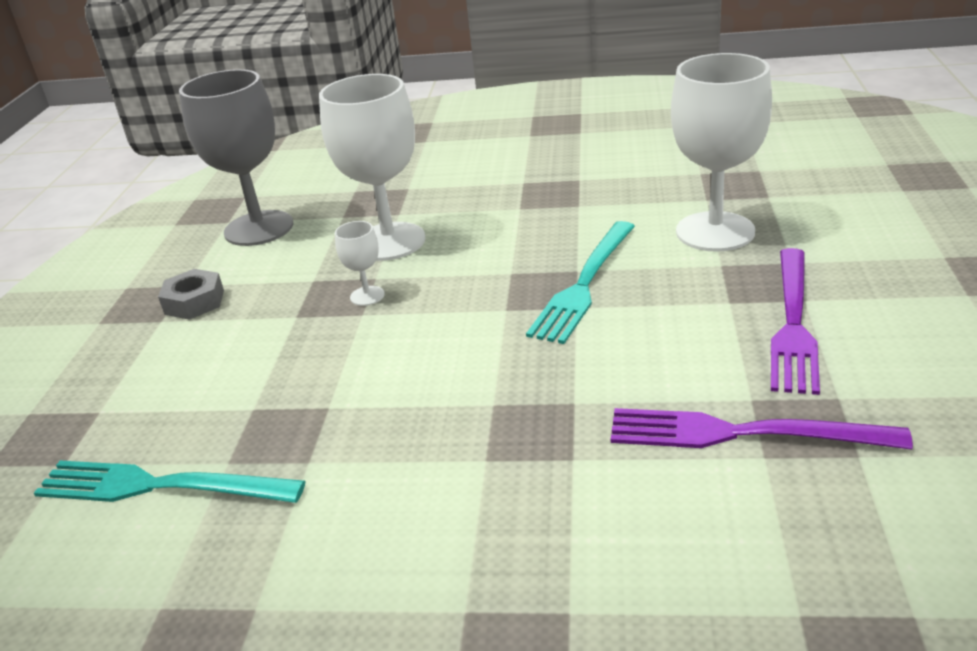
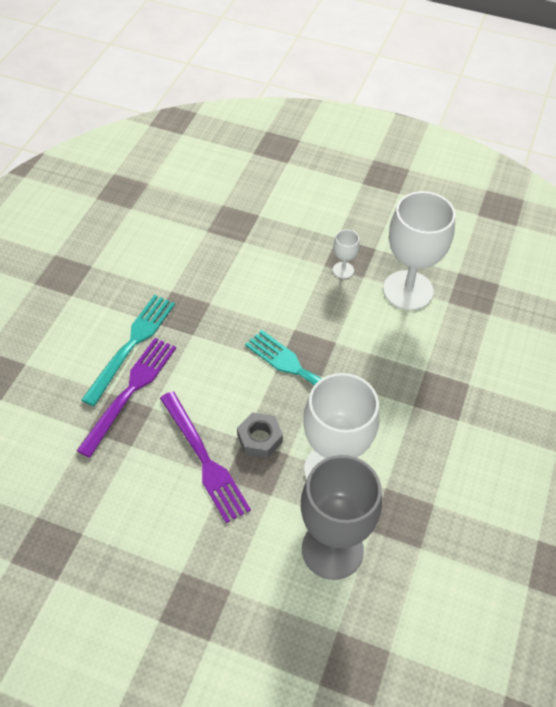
camera: 100 degrees right, 20 degrees up
turquoise fork [34,461,305,503] -> turquoise fork moved to [81,295,175,406]
grey nut [158,269,224,320] -> grey nut moved to [237,412,283,458]
grey goblet [179,69,293,246] -> grey goblet moved to [301,455,382,580]
purple fork [771,248,820,395] -> purple fork turned 150 degrees counterclockwise [160,391,251,523]

